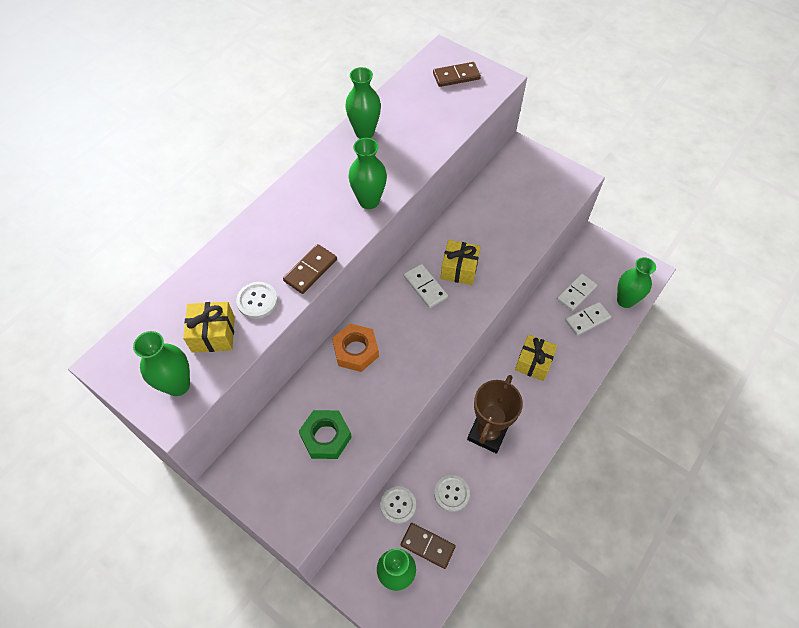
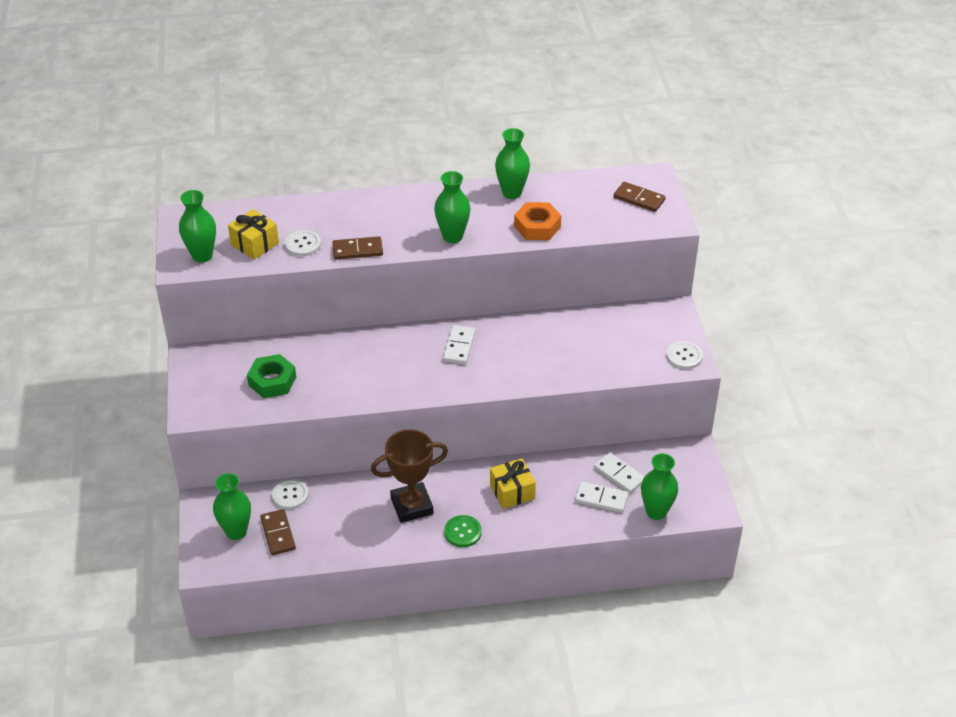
camera: 45 degrees right, 15 degrees down
orange nut [332,324,379,372] -> orange nut moved to [514,202,561,240]
white button [434,475,470,512] -> white button moved to [666,341,703,369]
yellow gift [441,240,481,285] -> none
white domino [557,273,597,311] -> white domino turned 45 degrees clockwise [594,452,645,493]
none -> green button [444,515,482,547]

